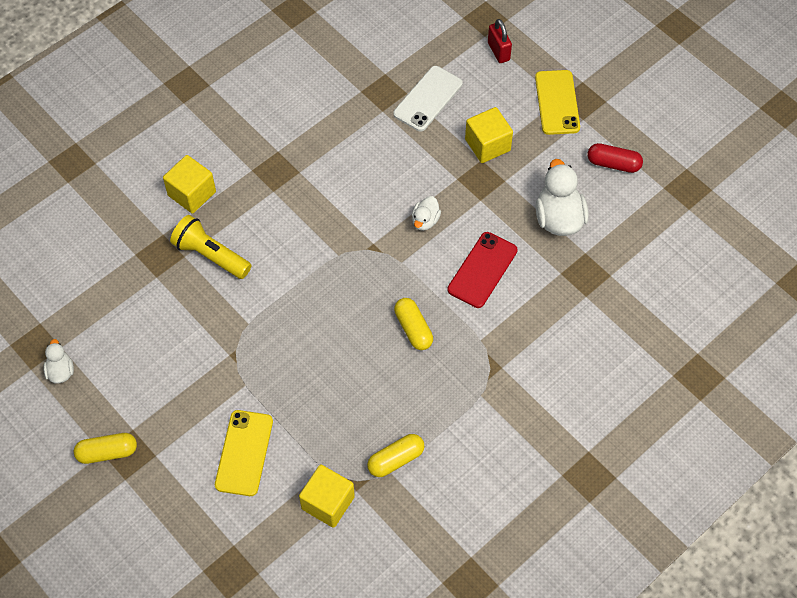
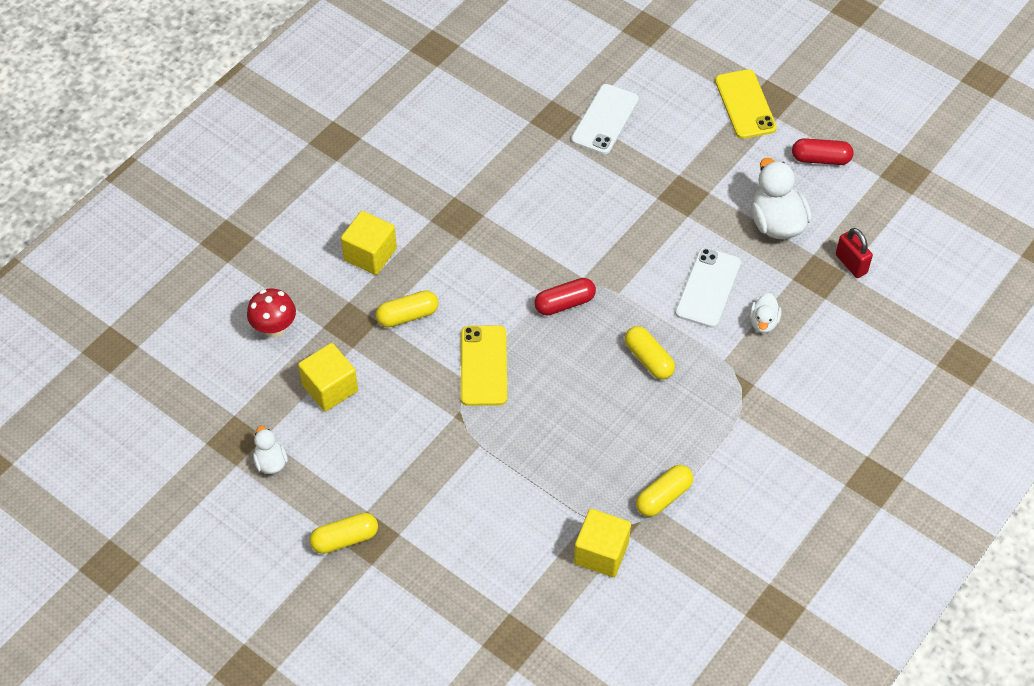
camera: 10 degrees left, 5 degrees down
yellow flashlight [170,215,251,279] -> yellow capsule [376,290,439,328]
yellow phone [215,410,273,496] -> yellow phone moved to [461,325,507,406]
white duck [412,196,441,231] -> white duck moved to [749,293,782,333]
red phone [447,232,518,308] -> white phone [675,247,741,328]
yellow cube [465,107,513,163] -> yellow cube moved to [298,343,358,412]
red padlock [488,19,512,63] -> red padlock moved to [836,228,873,278]
none -> red mushroom [247,289,296,338]
none -> red capsule [534,278,596,315]

